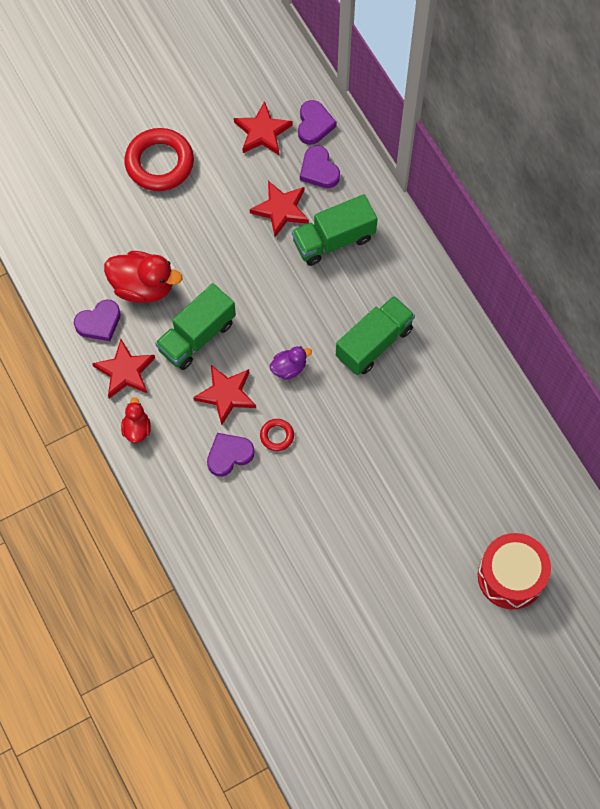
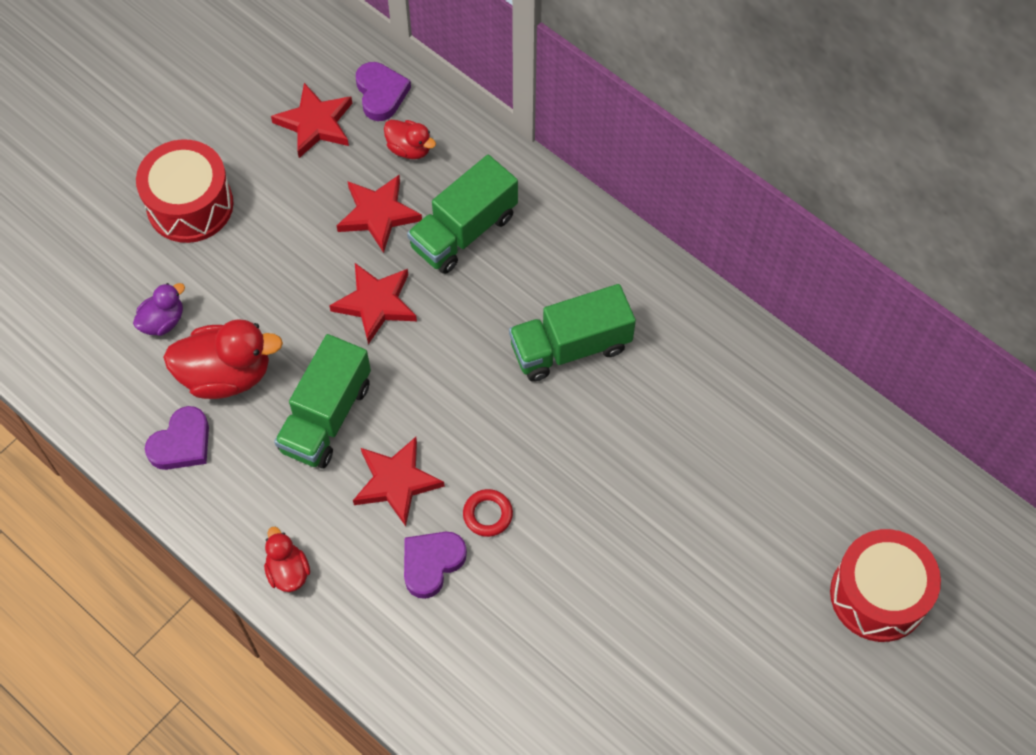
camera: 20 degrees left, 5 degrees down
red star [92,339,155,399] -> red star moved to [329,263,417,344]
red ring [124,128,194,191] -> red drum [136,139,234,243]
purple duck [270,346,312,380] -> purple duck moved to [133,283,185,336]
purple heart [300,145,340,188] -> red duck [384,120,436,159]
green truck [336,296,415,375] -> green truck turned 135 degrees counterclockwise [509,284,636,382]

